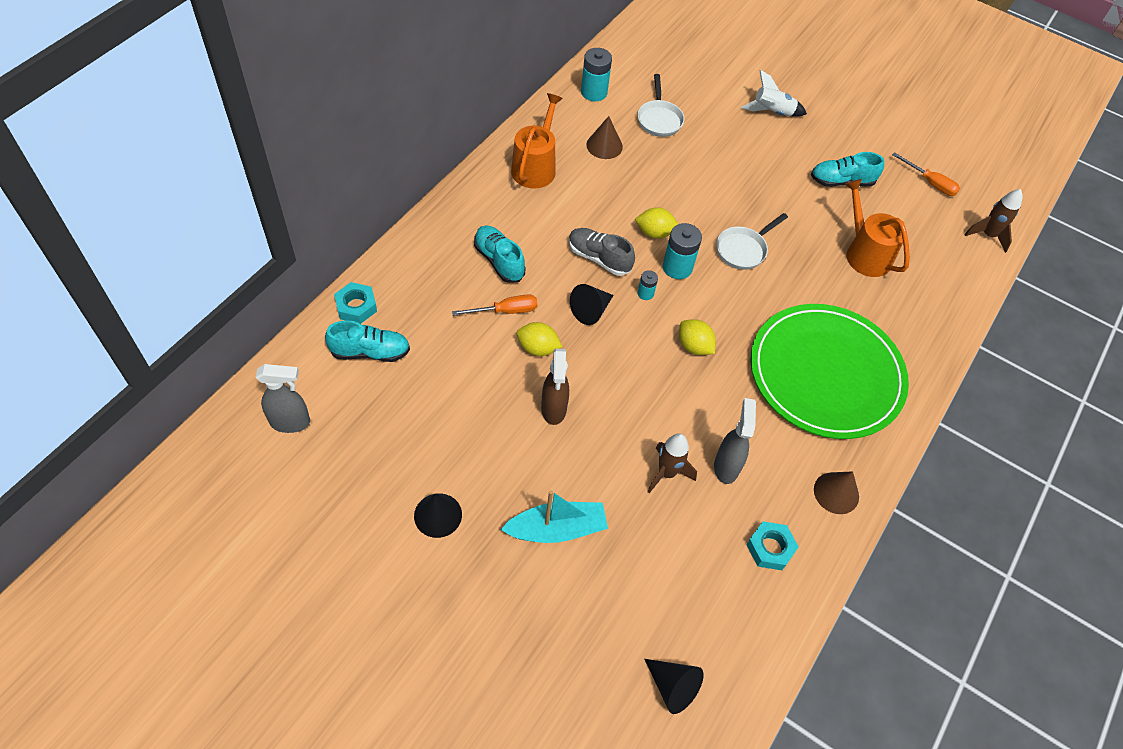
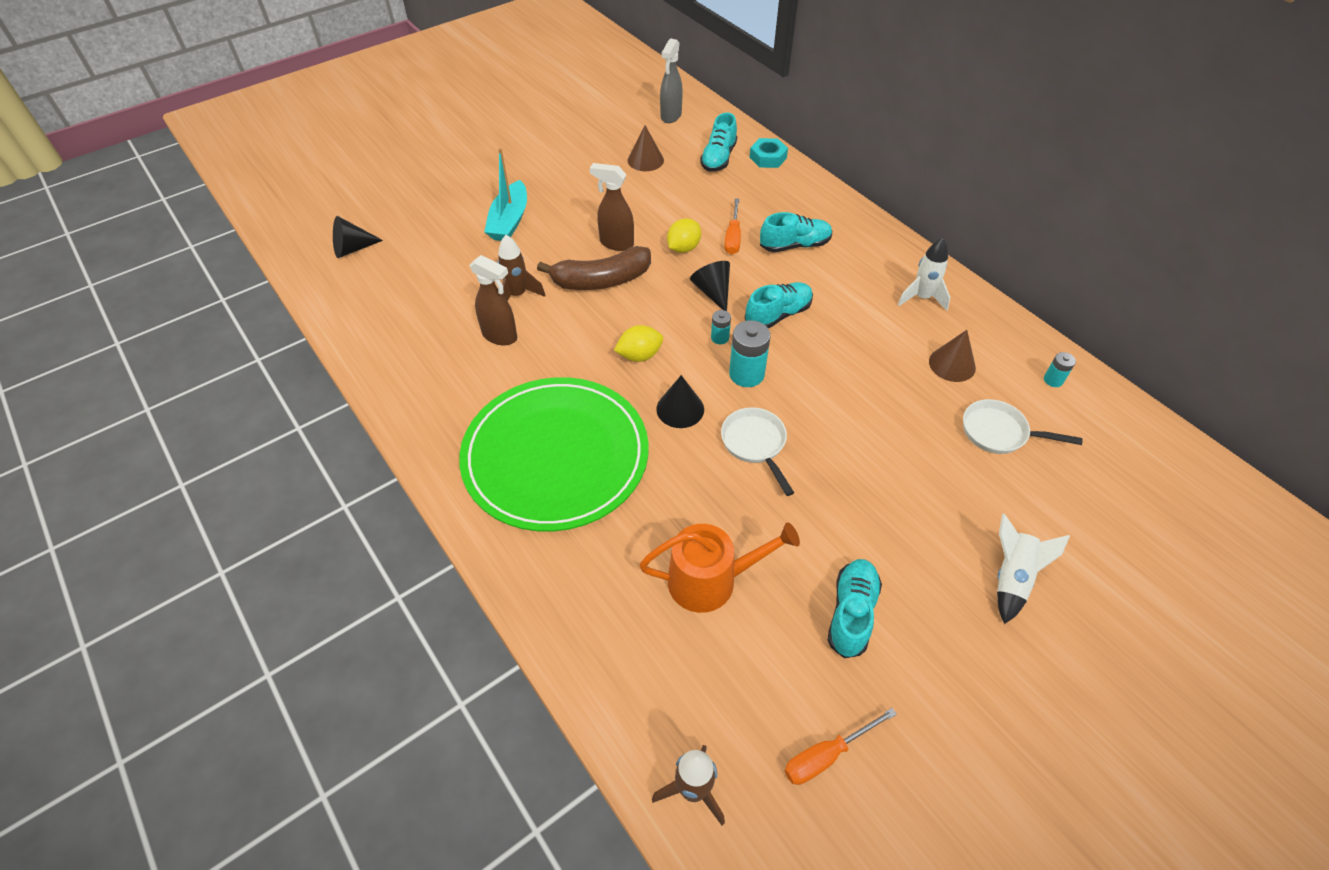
camera: 115 degrees right, 5 degrees down
black cone [414,493,462,538] -> black cone moved to [656,375,704,428]
orange watering can [511,93,563,189] -> white rocket [897,238,950,311]
grey shoe [569,228,635,276] -> turquoise shoe [745,282,813,328]
turquoise battery [581,48,612,101] -> turquoise battery [1044,352,1076,387], size x0.54
yellow lemon [635,207,678,239] -> none
grey spray bottle [714,398,756,484] -> brown spray bottle [469,255,517,346]
turquoise nut [746,521,799,570] -> none
brown cone [814,471,859,514] -> brown cone moved to [628,125,664,171]
none -> brown banana [537,246,651,290]

